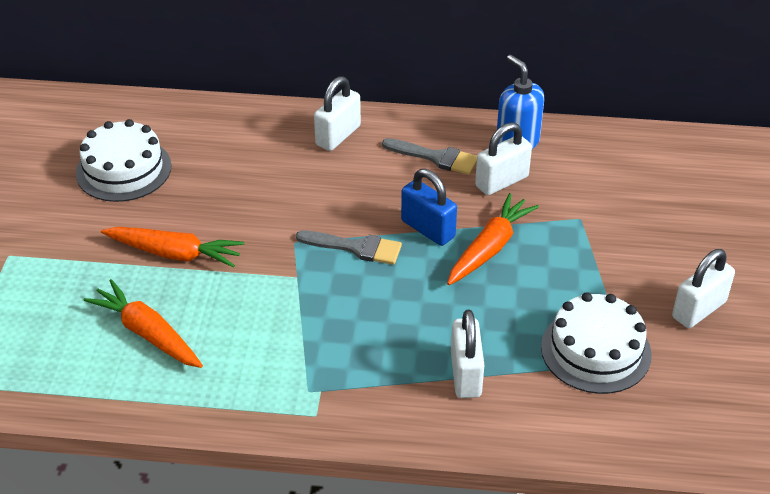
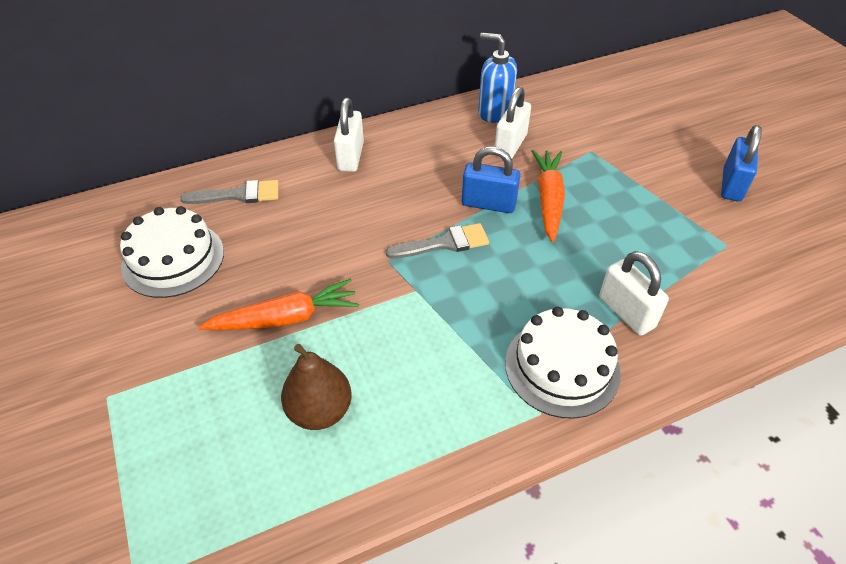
camera: 30 degrees left, 5 degrees up
orange carrot [83,279,203,368] -> brown pear [281,344,352,430]
grey brush [382,138,477,175] -> grey brush moved to [180,180,279,204]
white cake [541,292,652,394] -> white cake moved to [505,307,621,419]
white padlock [672,249,735,328] -> blue padlock [721,125,762,202]

